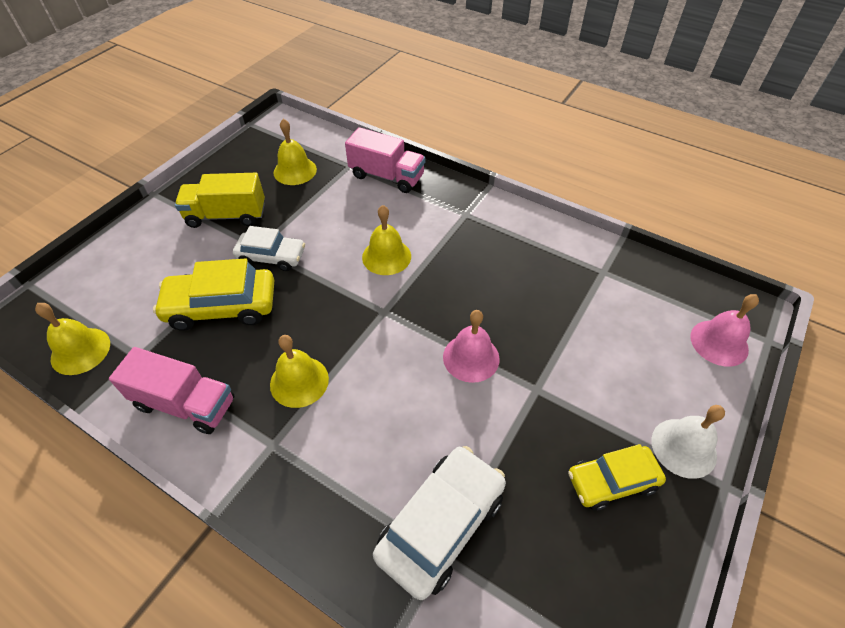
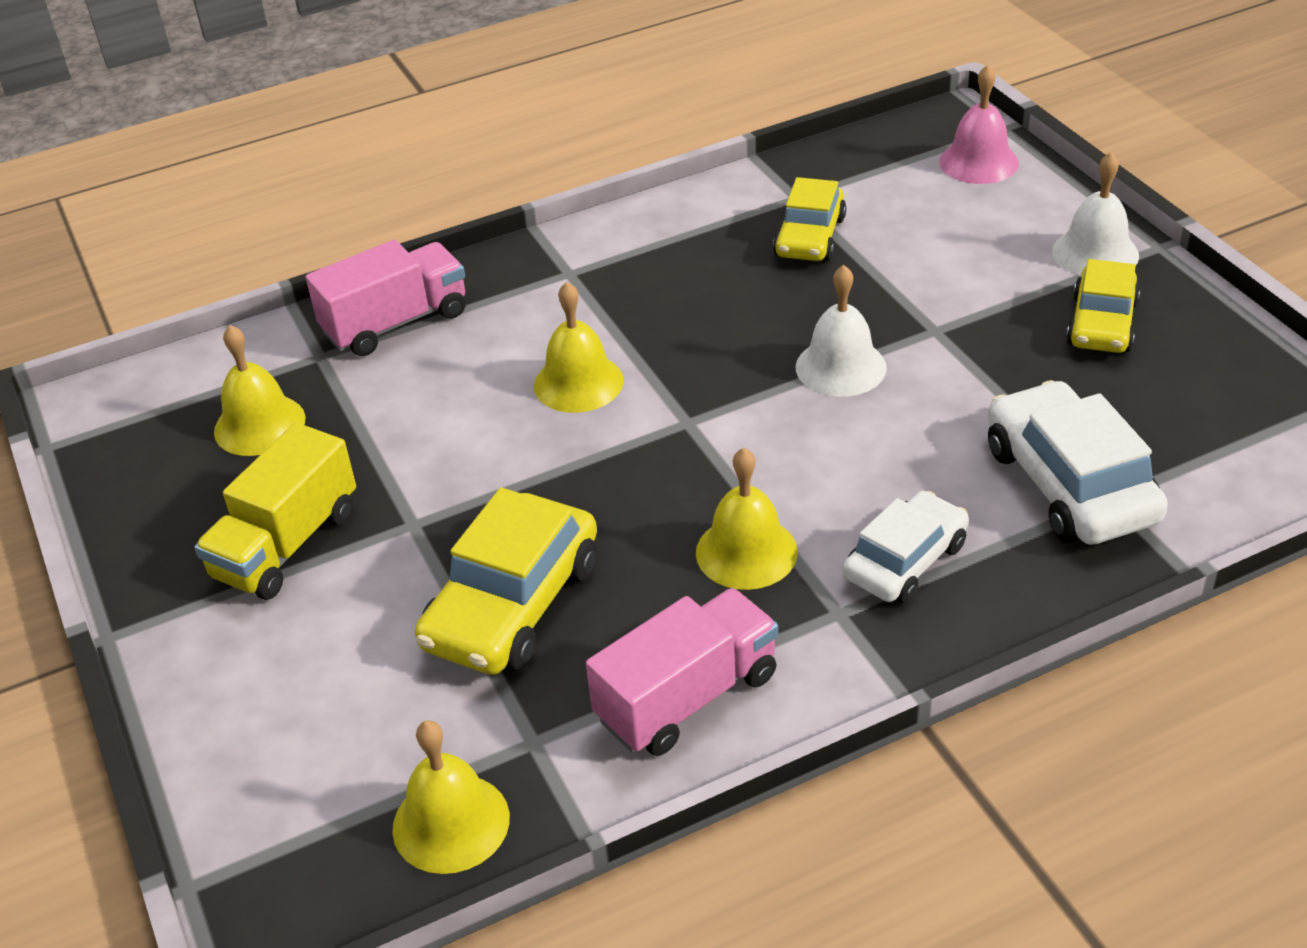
camera: 55 degrees left, 10 degrees down
white car [233,226,305,271] -> white car moved to [843,491,969,603]
pink bell [443,310,500,383] -> white bell [796,265,887,397]
none -> yellow car [773,177,846,261]

